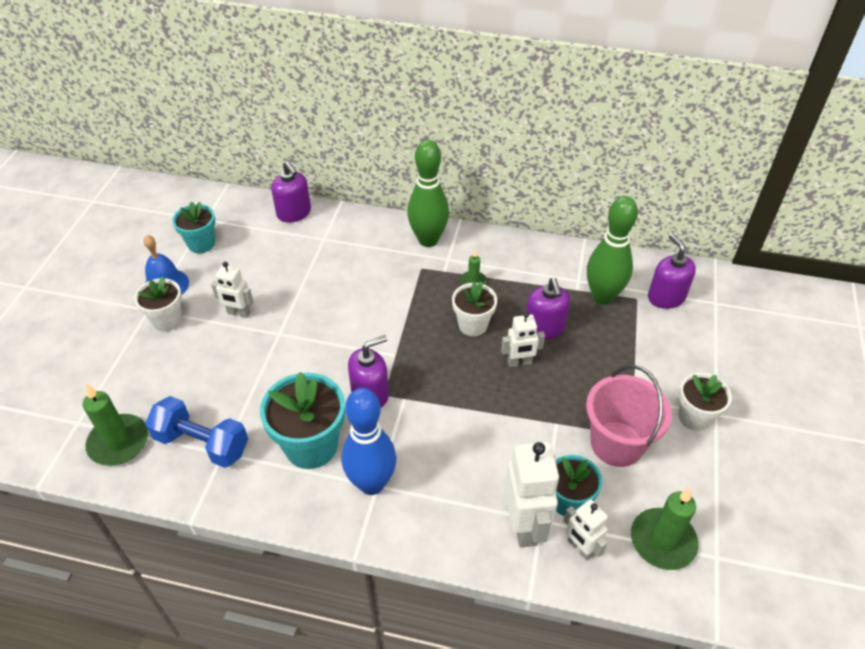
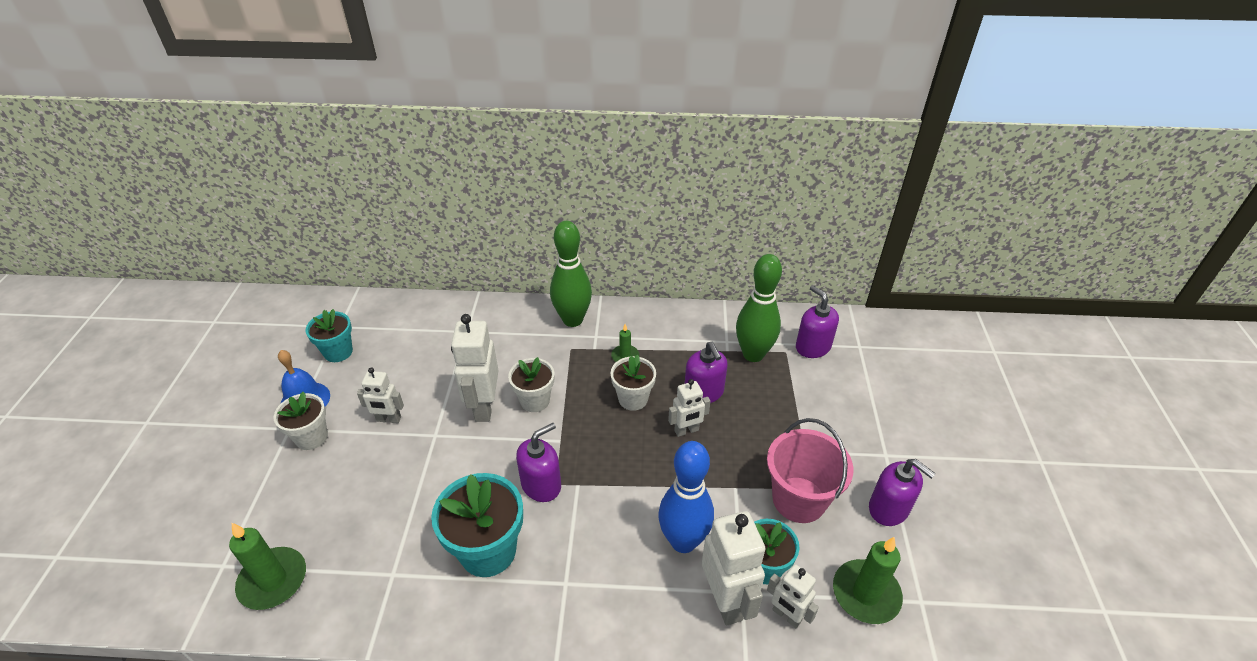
camera: 10 degrees left, 5 degrees down
blue dumbbell [145,396,248,468] -> none
purple soap dispenser [271,161,311,223] -> purple soap dispenser moved to [869,459,936,526]
blue bowling pin [342,388,396,495] -> blue bowling pin moved to [658,441,714,553]
white flower pot [679,373,732,431] -> white flower pot moved to [508,357,555,412]
none -> white robot [451,314,499,422]

